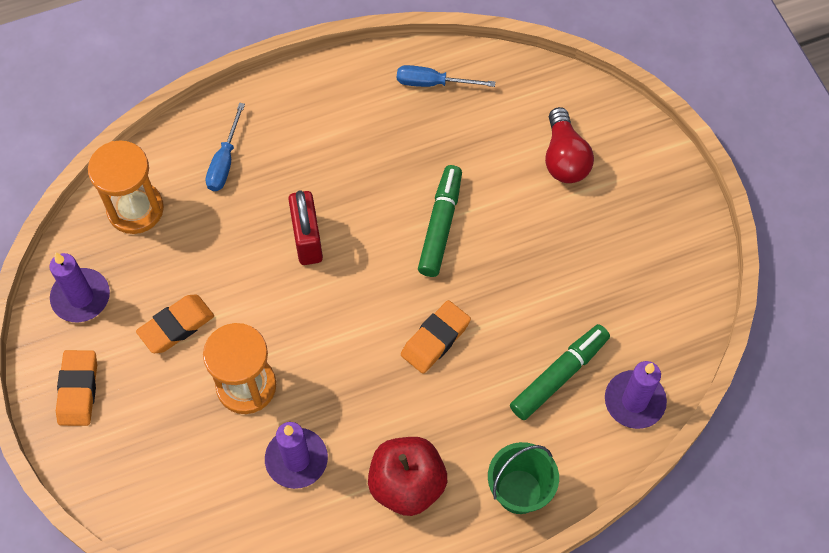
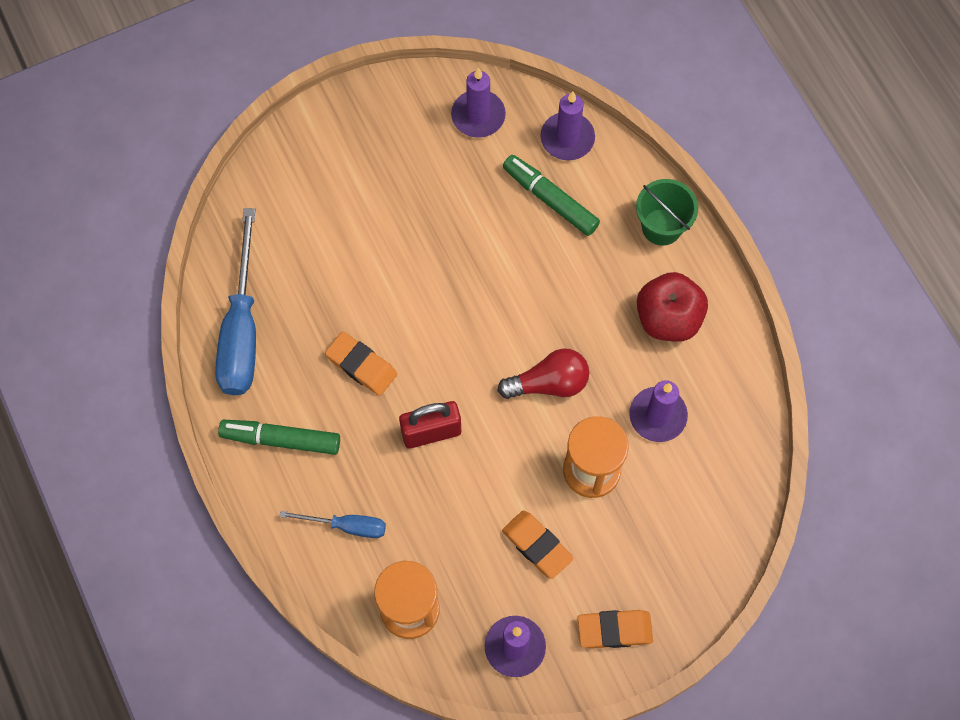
camera: 95 degrees left, 5 degrees up
blue screwdriver [397,65,495,87] -> blue screwdriver [215,208,256,395], size x1.94
orange eraser [401,300,471,374] -> orange eraser moved to [325,332,397,396]
green marker [418,165,462,277] -> green marker moved to [218,419,340,455]
red light bulb [545,107,594,183] -> red light bulb moved to [498,348,589,399]
none -> purple candle [451,68,506,138]

